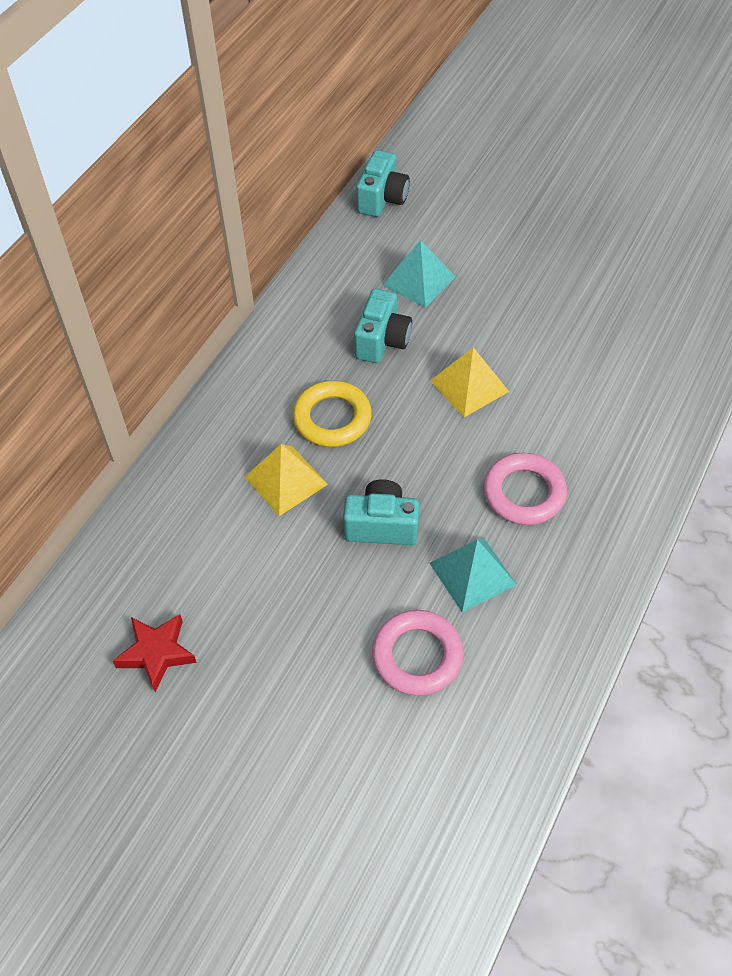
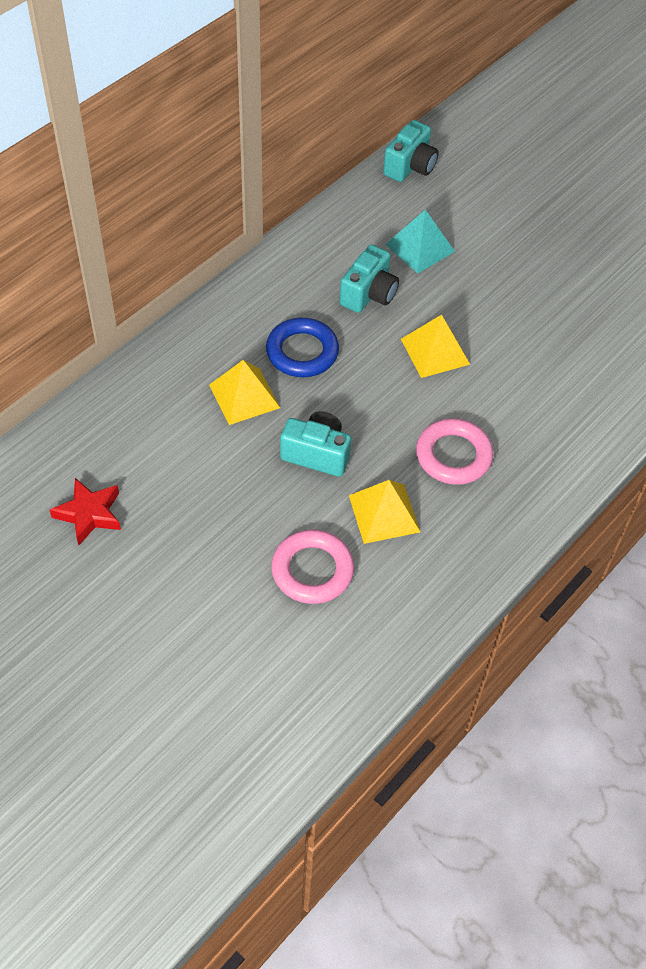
camera: 10 degrees right, 0 degrees up
yellow ring [292,381,372,447] -> blue ring [266,318,339,377]
turquoise pyramid [430,537,517,612] -> yellow pyramid [349,480,420,544]

